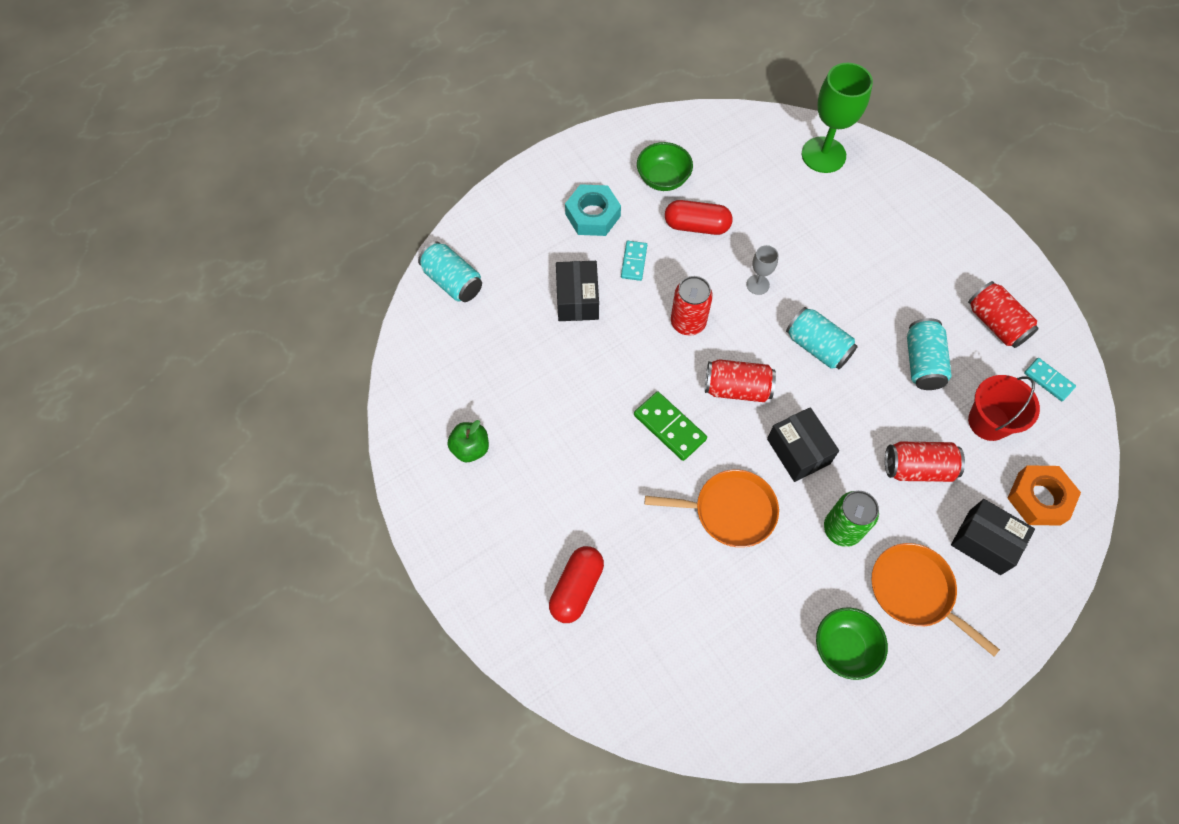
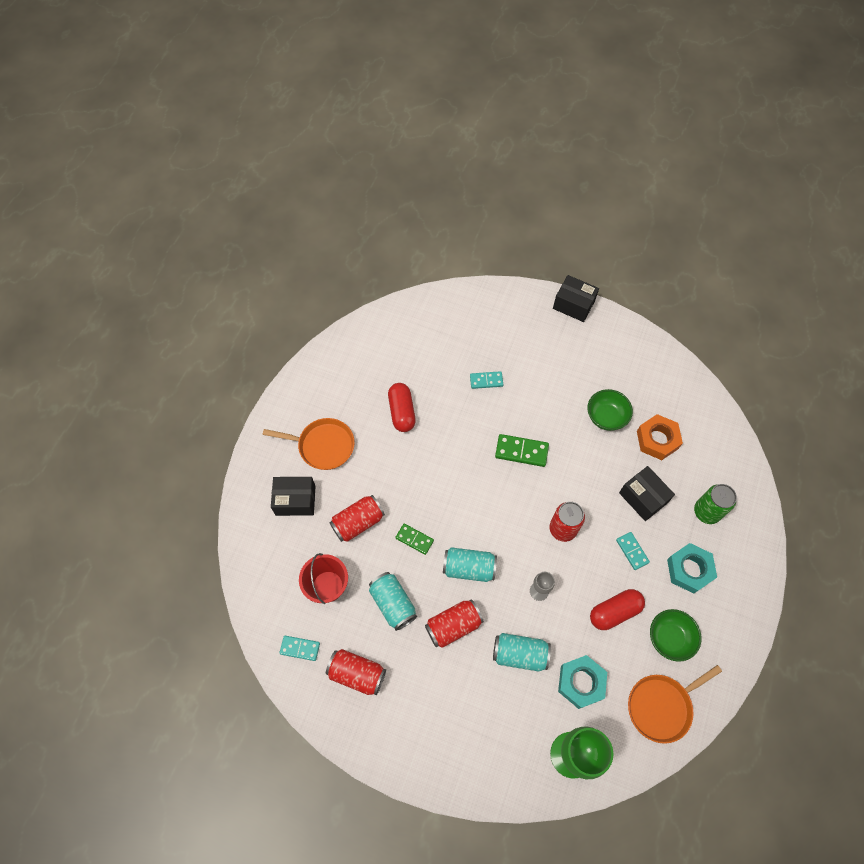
camera: 145 degrees right, 0 degrees up
turquoise can [418,241,482,302] -> turquoise can moved to [493,633,551,671]
green apple [447,420,489,462] -> none
red capsule [549,546,604,623] -> red capsule moved to [388,383,416,432]
orange pan [645,470,779,548] -> orange pan moved to [628,665,722,744]
red can [705,359,776,402] -> red can moved to [425,599,484,648]
black box [767,407,839,482] -> black box moved to [553,275,599,322]
green bowl [816,607,888,680] -> green bowl moved to [587,389,633,431]
green can [824,491,879,547] -> green can moved to [694,484,737,524]
orange nut [1008,465,1081,526] -> orange nut moved to [637,414,683,460]
none -> green domino [395,524,434,555]
none -> turquoise domino [470,371,503,389]
none -> turquoise nut [558,655,607,709]

